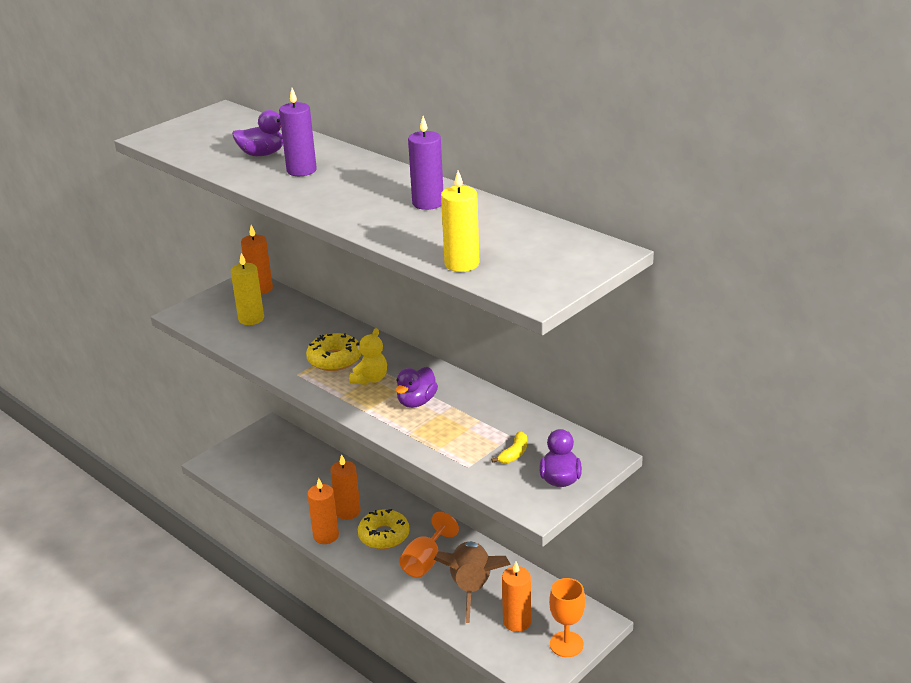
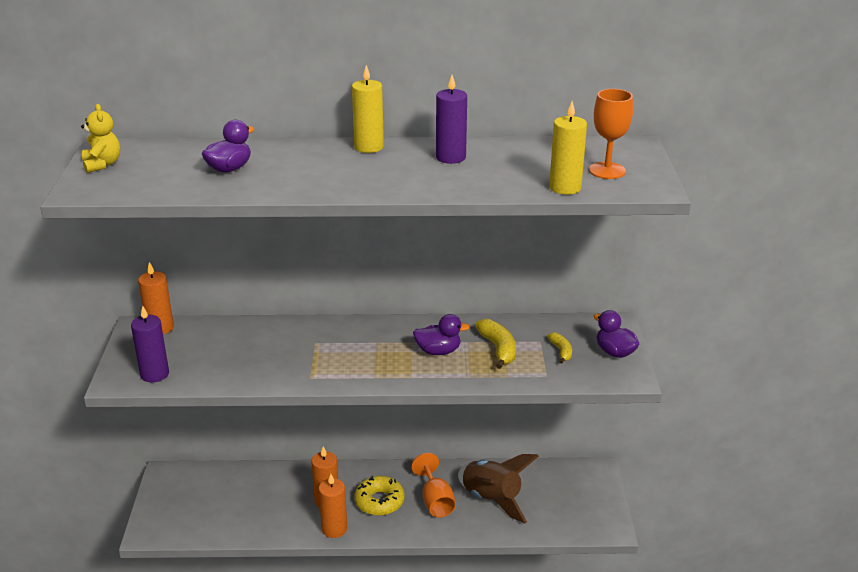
camera: 45 degrees left, 0 degrees up
yellow candle [231,253,264,325] -> yellow candle moved to [352,65,384,153]
purple candle [279,88,317,176] -> purple candle moved to [131,306,169,382]
yellow donut [306,333,361,371] -> none
yellow teddy bear [349,328,387,385] -> yellow teddy bear moved to [81,104,120,173]
purple duck [396,367,438,408] -> purple duck turned 75 degrees counterclockwise [413,314,470,355]
orange candle [502,561,531,632] -> none
orange goblet [549,578,585,657] -> orange goblet moved to [589,89,633,179]
none -> yellow banana [475,319,516,369]

